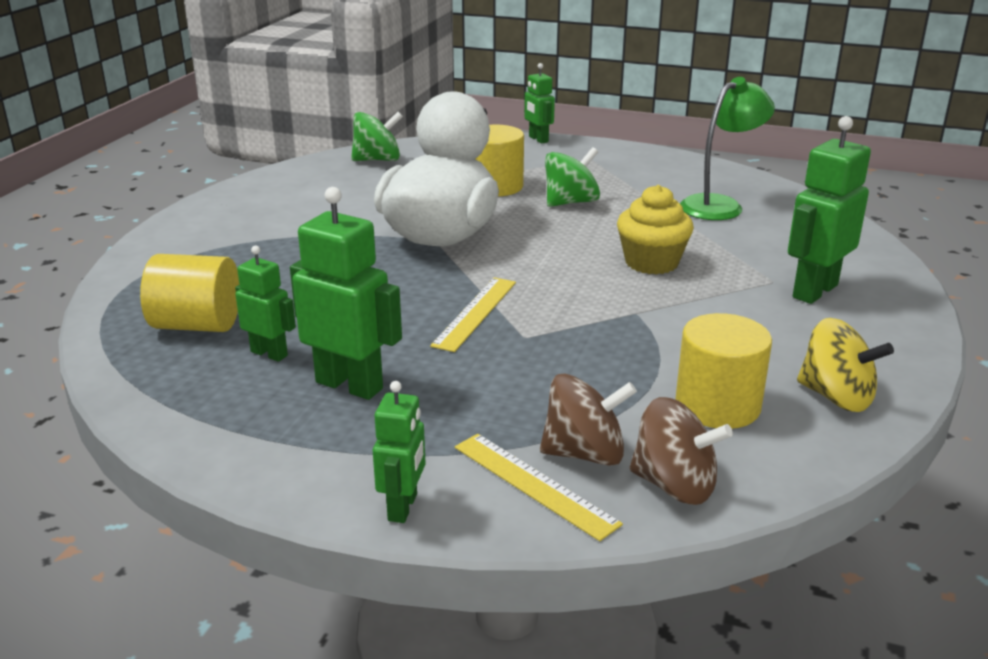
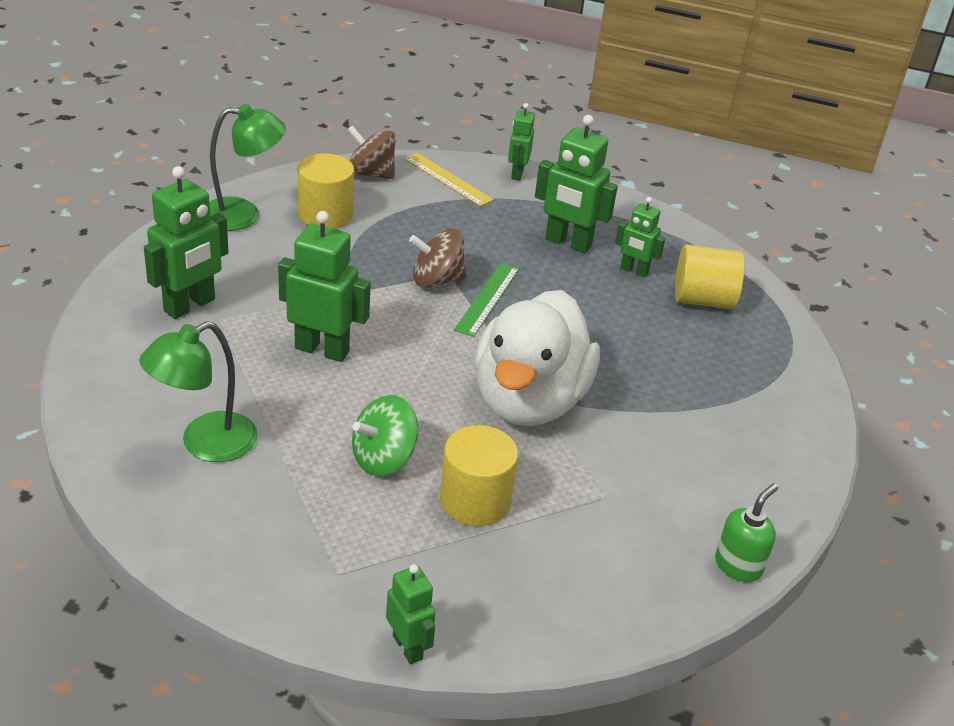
camera: 175 degrees right, 10 degrees up
green spinning top [351,112,403,161] -> none
yellow ruler [430,277,516,352] -> green ruler [454,263,519,337]
brown spinning top [540,373,637,466] -> brown spinning top moved to [409,229,467,288]
yellow cupcake [617,185,694,274] -> green robot [278,211,371,362]
yellow spinning top [797,318,894,412] -> green lamp [209,104,286,231]
none -> green soap dispenser [715,483,778,582]

